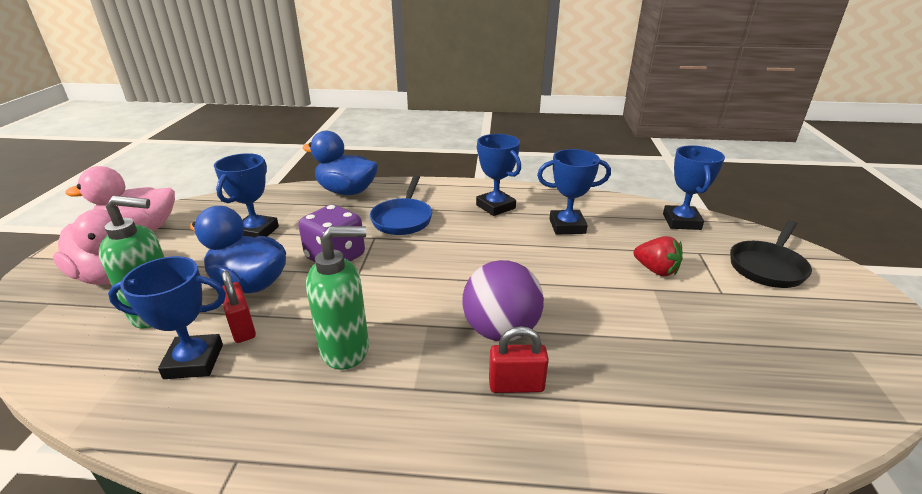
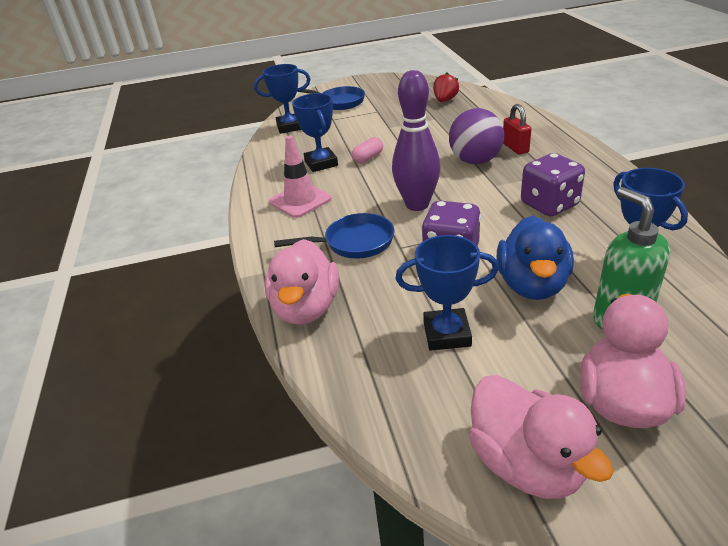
camera: 105 degrees left, 5 degrees up
red padlock [222,271,256,343] -> none
blue duck [303,131,378,195] -> pink duck [265,239,339,325]
green soap dispenser [306,226,369,370] -> purple dice [521,153,585,216]
blue trophy [476,134,521,216] -> pink traffic cone [269,135,332,218]
red strawberry [633,236,683,276] -> red strawberry moved to [433,72,459,102]
black pan [730,220,812,288] -> blue pan [300,86,365,110]
none -> pink capsule [352,137,383,163]
none -> purple bowling pin [392,70,440,211]

